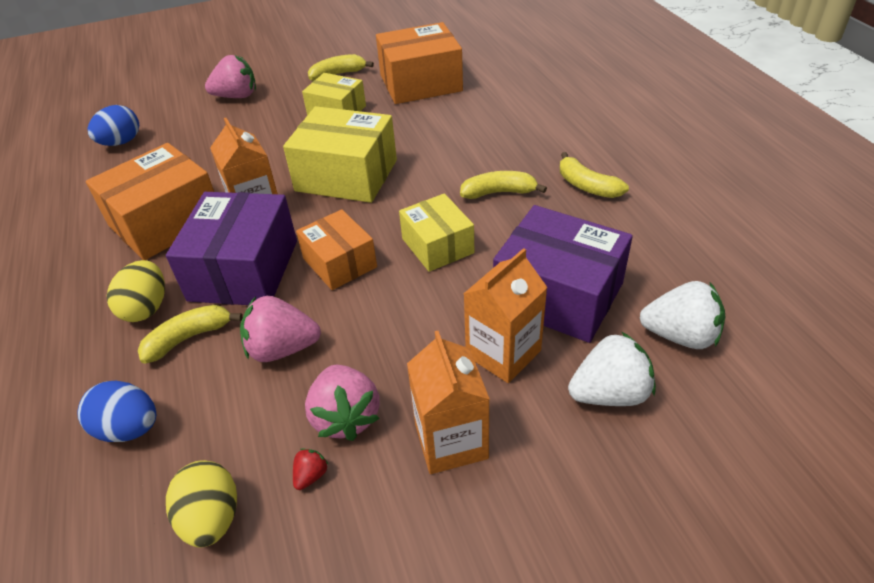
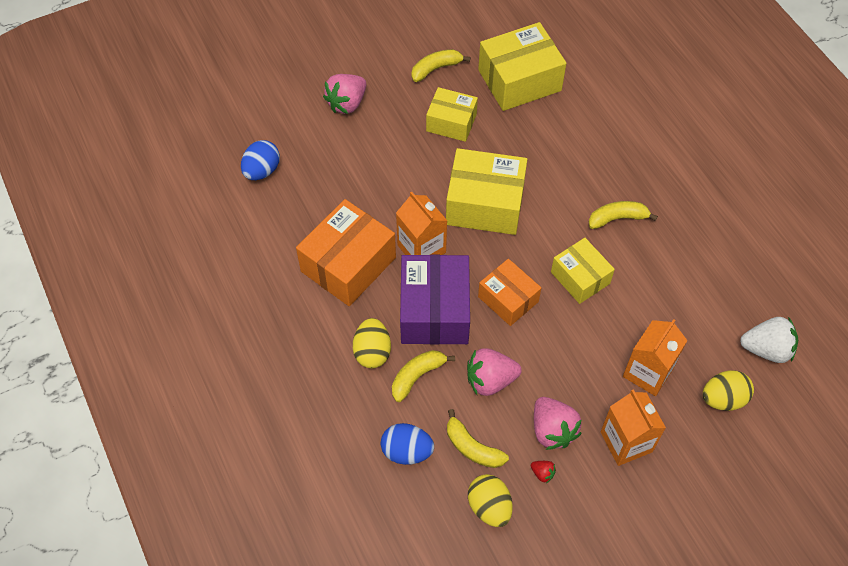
camera: 10 degrees left, 15 degrees up
pink strawberry [205,55,256,98] -> pink strawberry turned 150 degrees clockwise [323,74,366,114]
red strawberry [293,448,329,490] -> red strawberry turned 105 degrees clockwise [531,461,556,483]
orange box [376,22,463,104] -> yellow box [478,22,567,111]
purple box [493,205,633,343] -> none
yellow banana [560,152,629,198] -> yellow banana moved to [447,409,509,468]
white strawberry [568,332,656,406] -> yellow egg [703,370,754,411]

